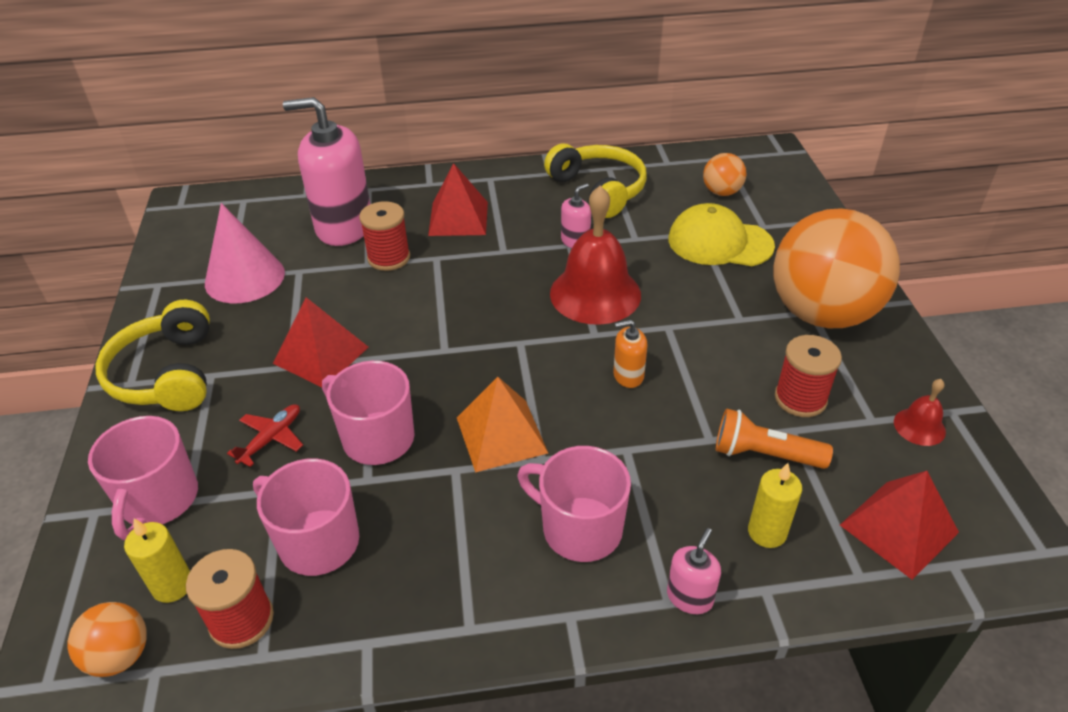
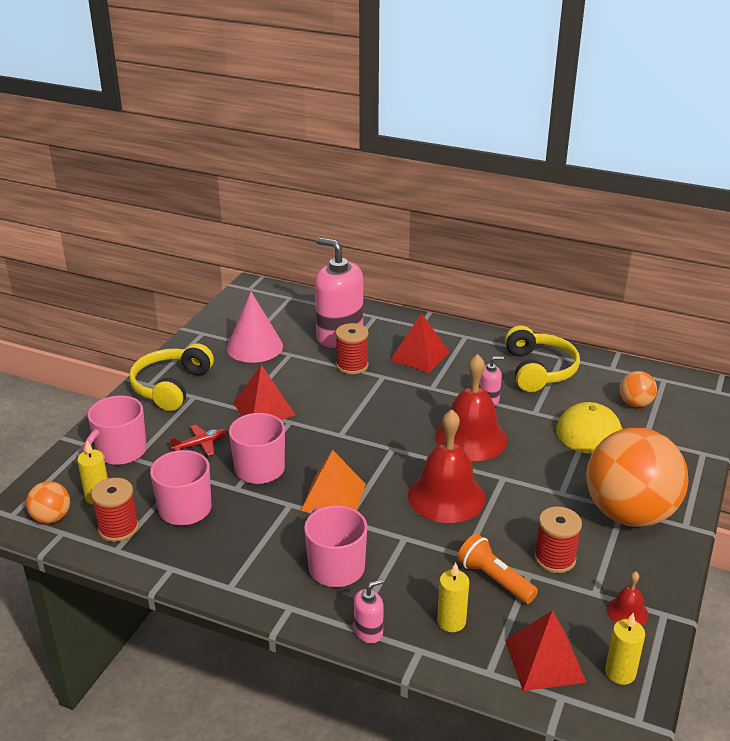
camera: 30 degrees right, 10 degrees down
orange soap dispenser [613,319,647,388] -> red bell [408,409,486,523]
none -> yellow candle [605,613,645,685]

